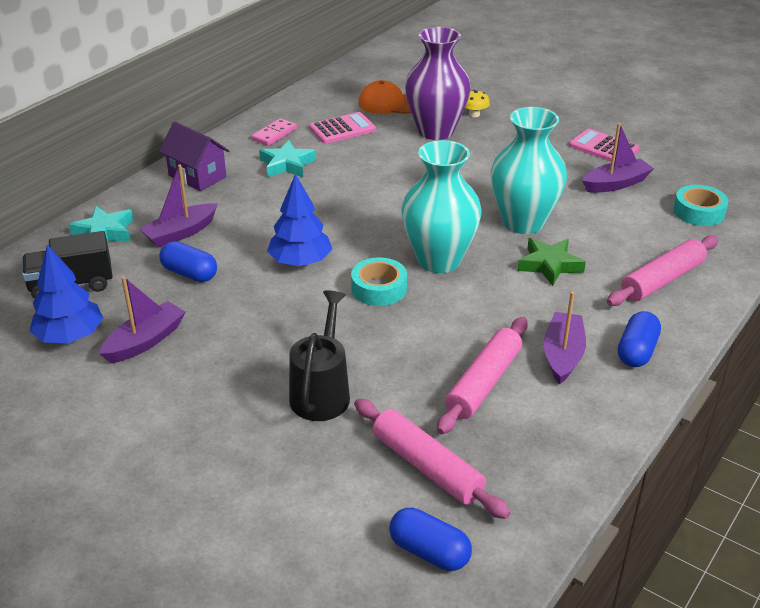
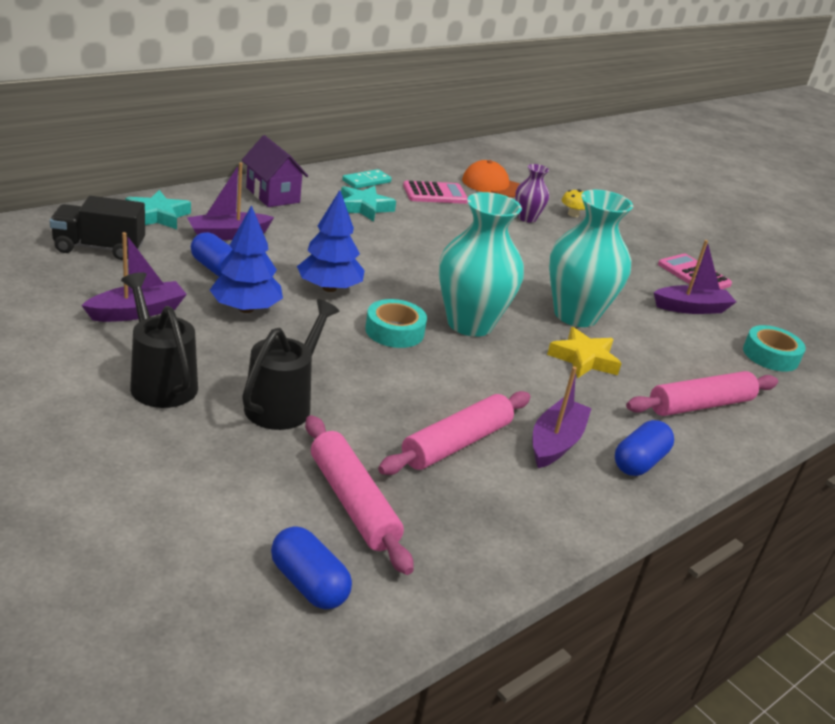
camera: 10 degrees right, 5 degrees down
blue tree [29,245,103,343] -> blue tree moved to [210,205,283,313]
pink domino [251,118,297,146] -> turquoise domino [342,169,392,189]
purple vase [405,27,471,140] -> purple vase [515,164,549,223], size x0.51
green star [517,238,586,286] -> yellow star [547,327,622,378]
none -> black watering can [121,272,198,408]

